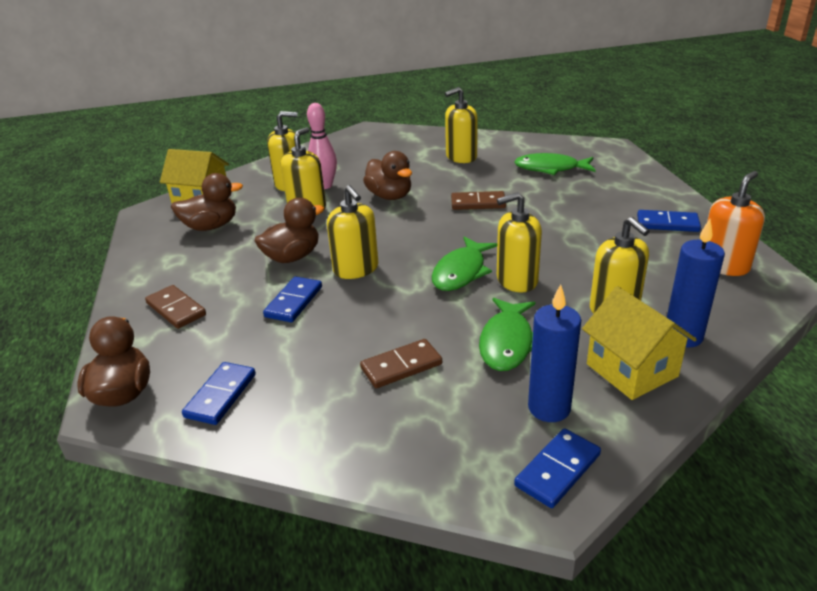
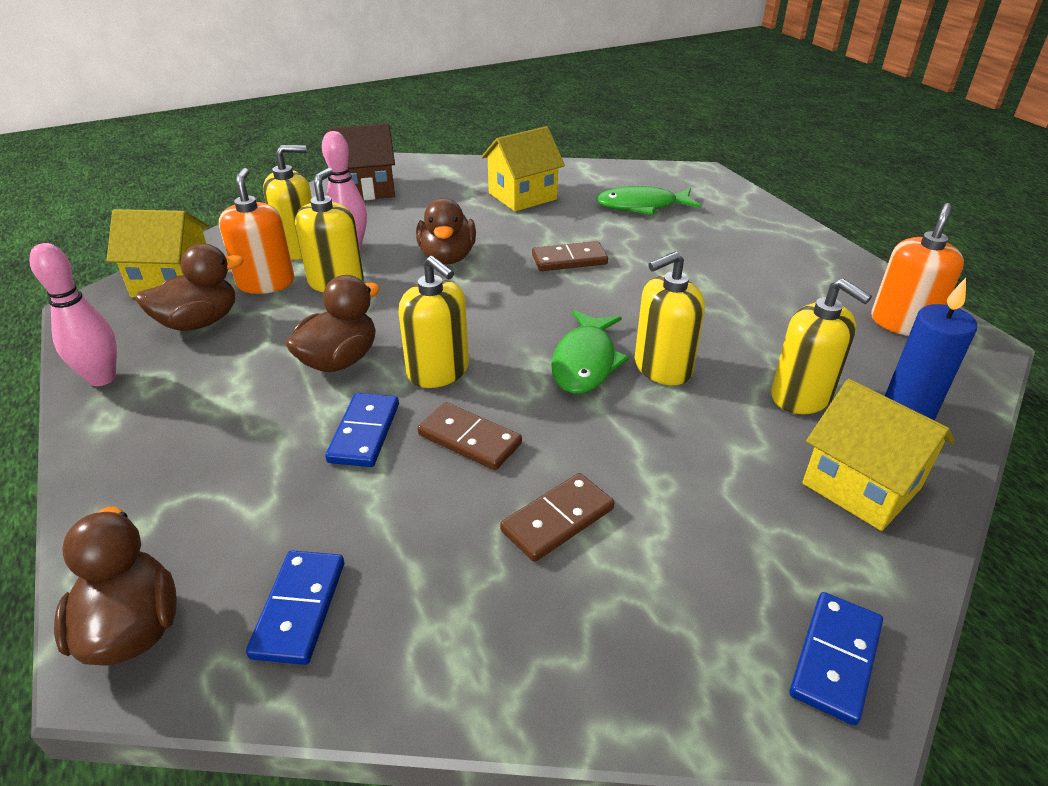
camera: 15 degrees left, 5 degrees up
brown domino [145,285,206,329] -> brown domino moved to [418,402,522,470]
brown duck [363,151,412,200] -> brown duck turned 45 degrees clockwise [416,198,476,264]
yellow soap dispenser [445,87,478,163] -> yellow house [481,126,565,211]
green fish [479,298,535,371] -> none
blue candle [528,284,581,422] -> none
blue domino [637,210,701,232] -> none
none -> pink bowling pin [29,243,117,386]
none -> orange soap dispenser [219,168,294,294]
none -> brown house [329,123,395,200]

